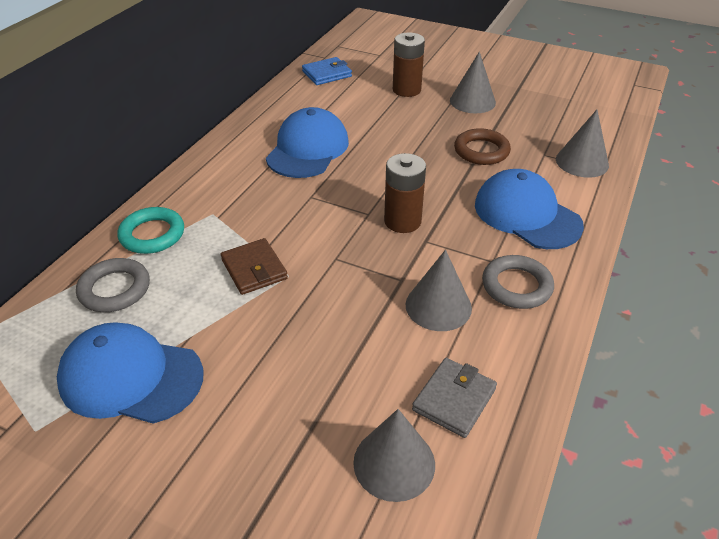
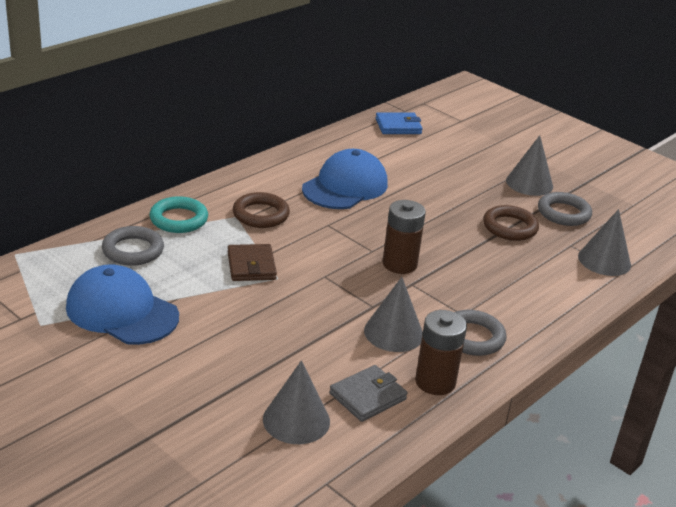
camera: 15 degrees right, 10 degrees down
brown battery [393,32,425,97] -> brown battery moved to [415,310,467,395]
blue cap [475,169,584,249] -> none
none -> brown ring [233,192,290,228]
none -> grey ring [538,192,592,226]

